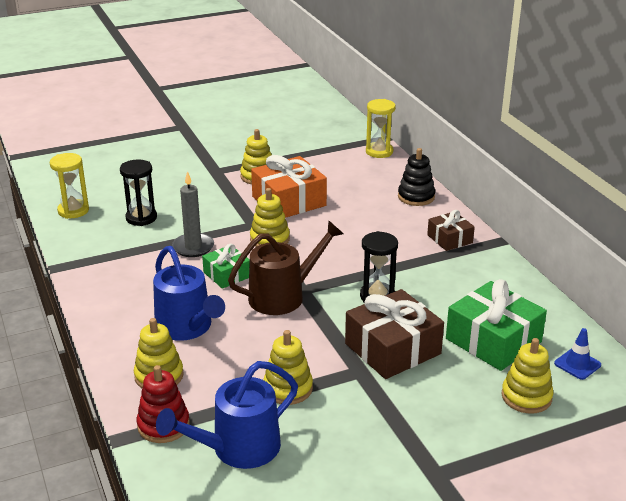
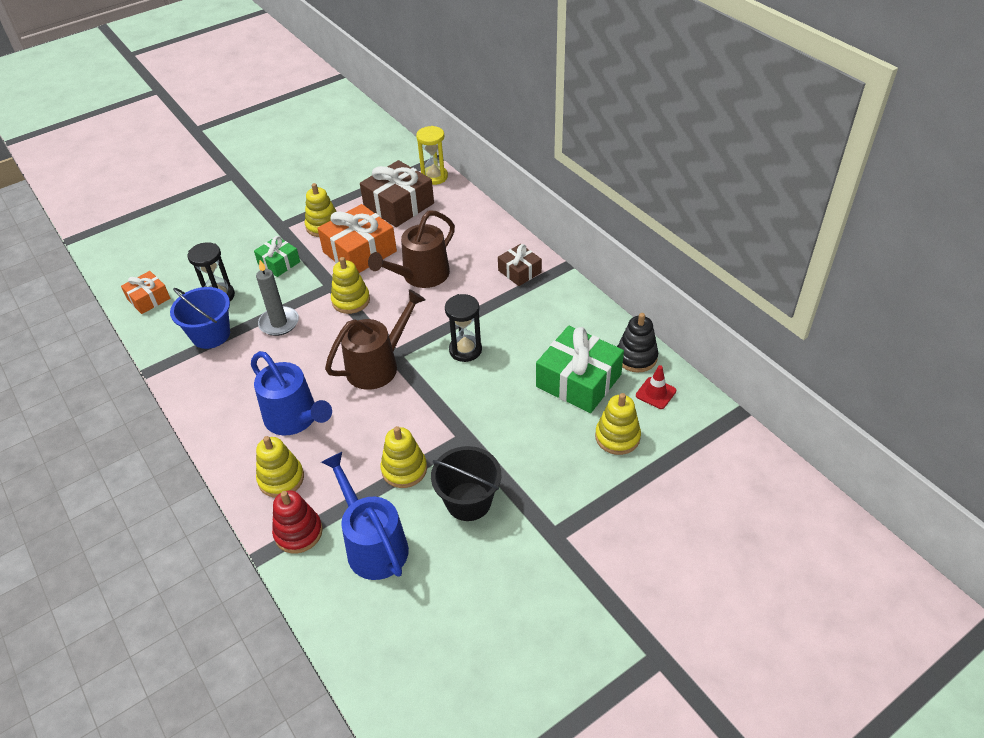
camera: 10 degrees left, 15 degrees up
yellow hourglass [50,153,89,219] -> orange gift [121,271,170,314]
blue watering can [156,361,298,469] -> blue watering can turned 105 degrees clockwise [321,452,409,580]
green gift [202,244,250,289] -> green gift moved to [254,236,300,277]
brown gift [345,289,444,379] -> brown gift moved to [360,160,434,227]
black stacking toy [398,148,435,206] -> black stacking toy moved to [617,313,658,373]
blue traffic cone [554,328,601,380] -> red traffic cone [636,365,676,409]
none -> blue bucket [170,287,230,349]
none -> brown watering can [368,211,455,288]
none -> black bucket [431,446,501,521]

